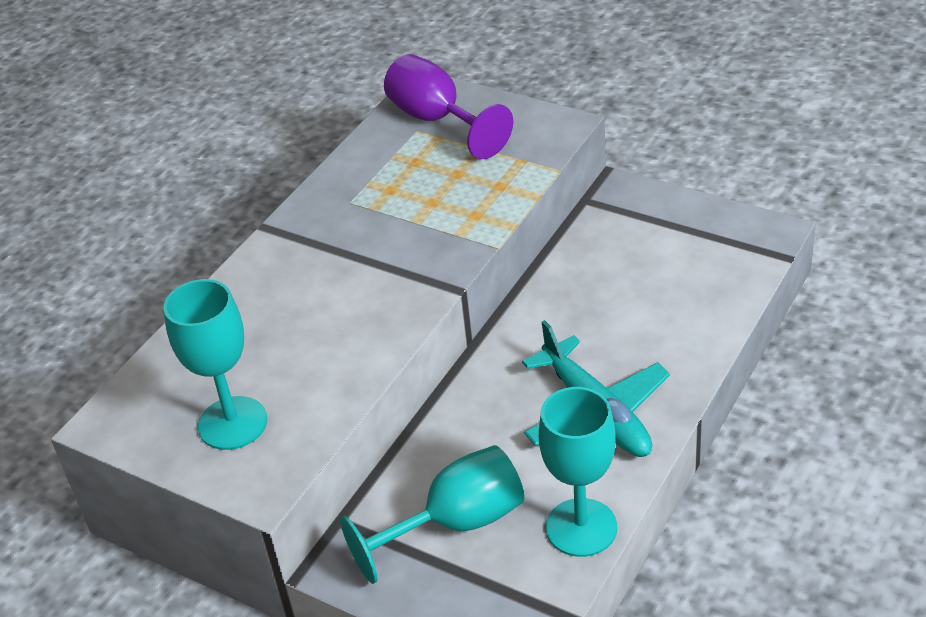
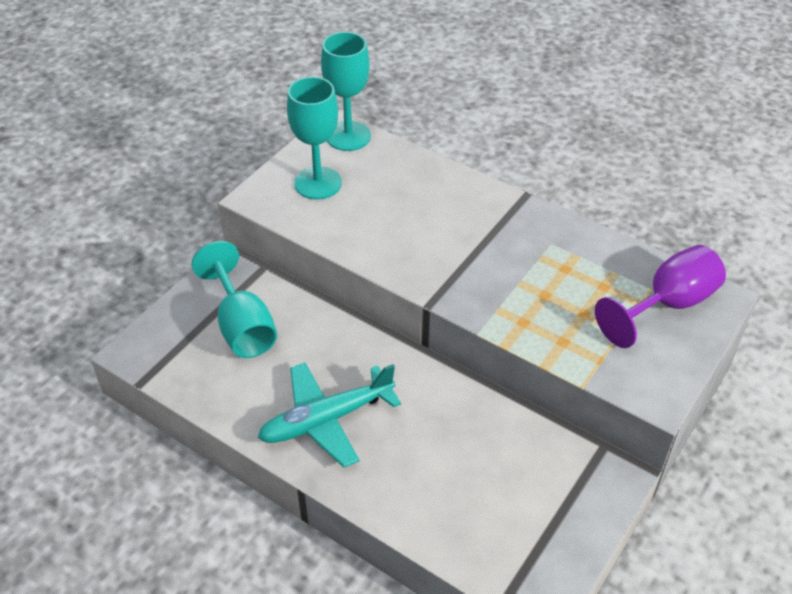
camera: 90 degrees right, 5 degrees up
turquoise goblet [539,387,617,557] -> turquoise goblet moved to [321,32,371,151]

